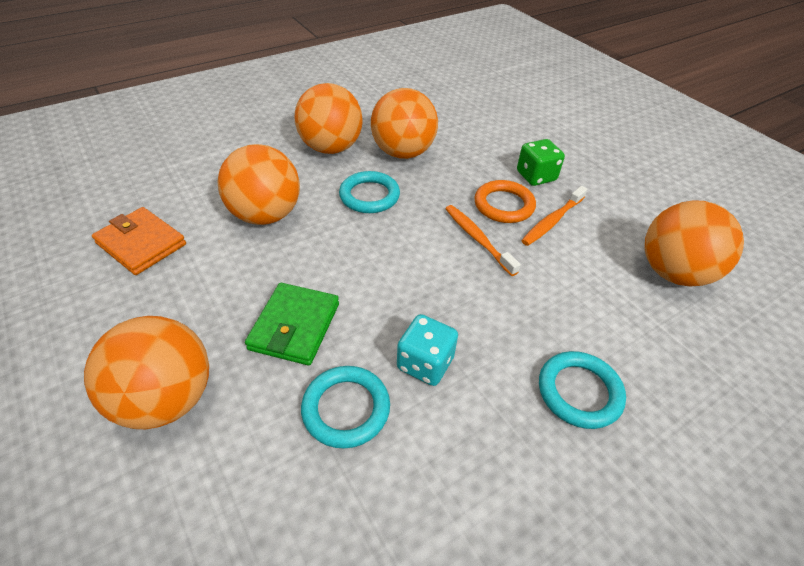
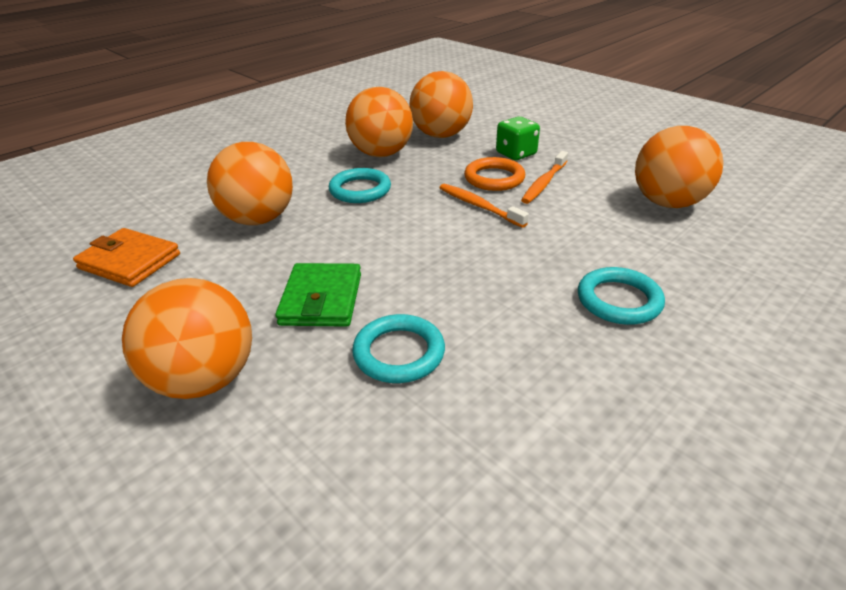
camera: 10 degrees left, 10 degrees down
orange ball [295,83,363,154] -> orange ball moved to [409,71,473,138]
turquoise dice [397,314,458,386] -> none

